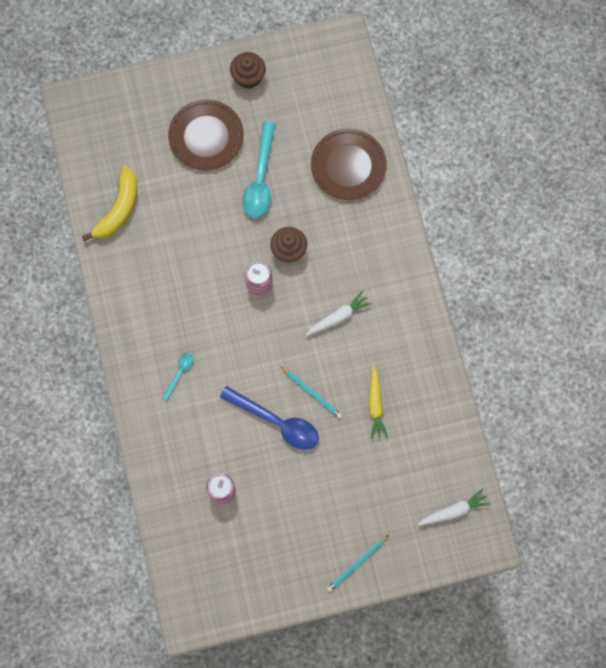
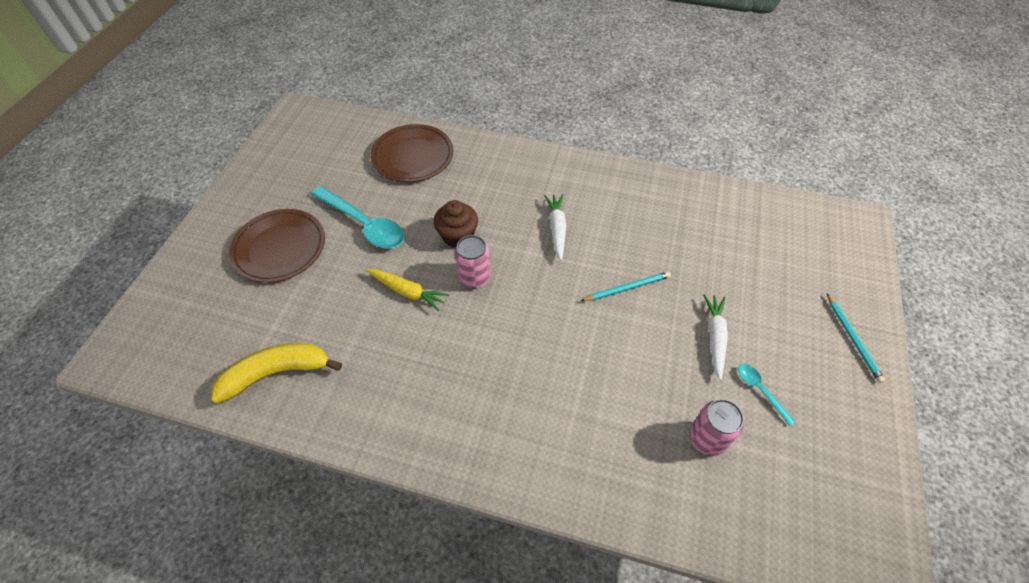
camera: 60 degrees left, 20 degrees down
yellow banana [82,166,138,241] -> yellow banana turned 75 degrees counterclockwise [211,343,342,404]
turquoise spoon [162,353,193,400] -> turquoise spoon moved to [738,364,796,426]
blue spoon [220,386,319,450] -> none
brown cupcake [230,52,266,89] -> none
yellow carrot [368,365,388,438] -> yellow carrot moved to [366,269,449,311]
white carrot [418,489,490,526] -> white carrot moved to [703,294,728,380]

